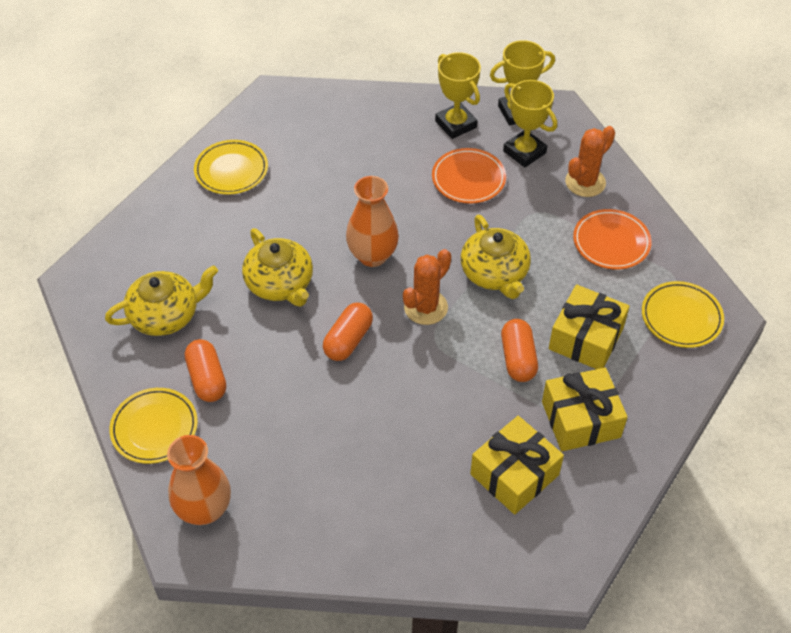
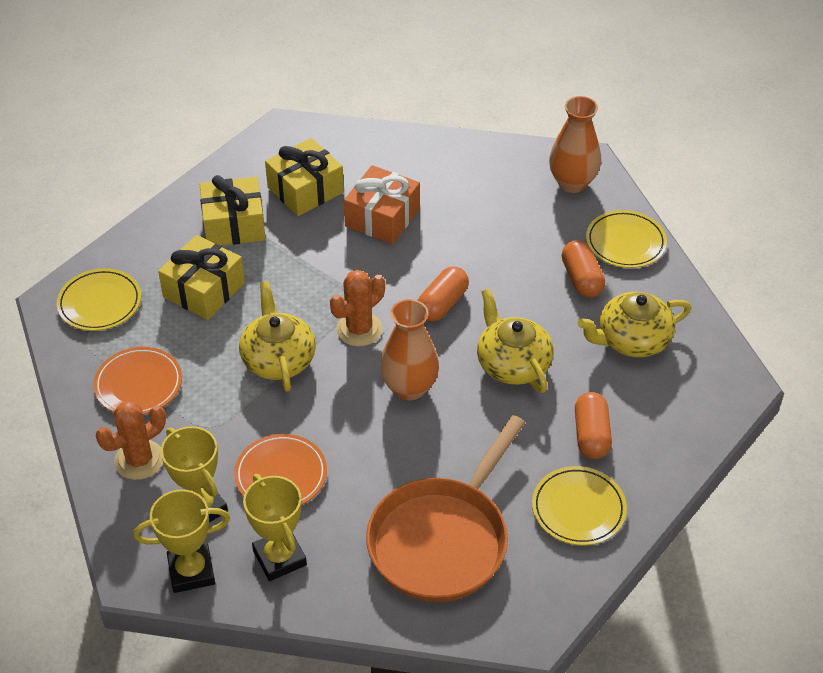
camera: 175 degrees left, 5 degrees down
orange capsule [501,319,538,382] -> orange capsule moved to [575,392,612,459]
none -> orange gift [344,165,420,244]
none -> orange pan [366,415,525,602]

